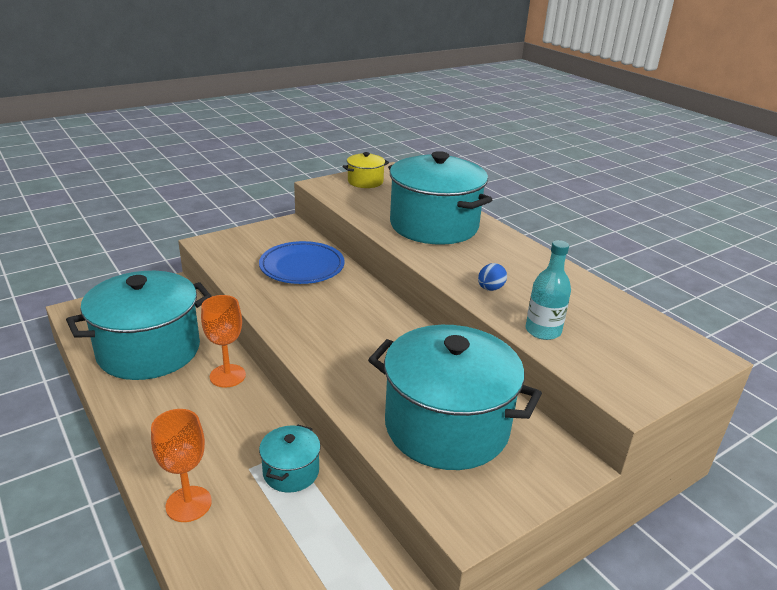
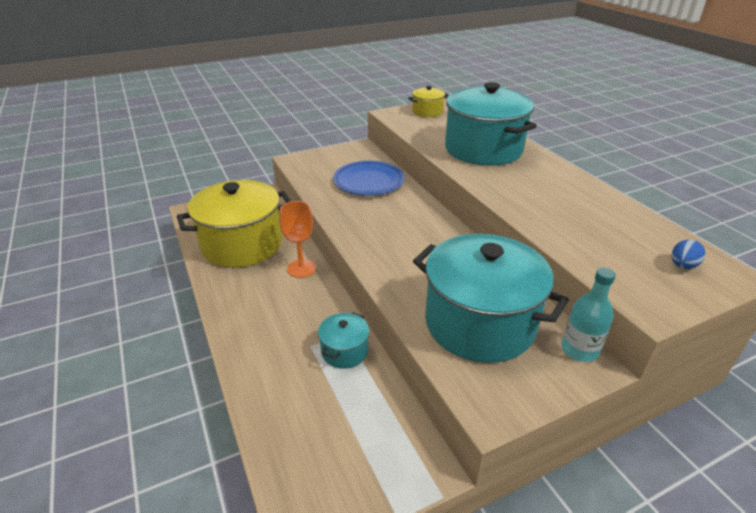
camera: 10 degrees right, 5 degrees up
turquoise pot [66,271,212,380] -> yellow pot [177,180,291,268]
orange goblet [151,409,212,522] -> none
blue egg [478,263,507,291] -> blue egg moved to [671,240,705,269]
turquoise bottle [526,240,571,340] -> turquoise bottle moved to [561,268,616,362]

